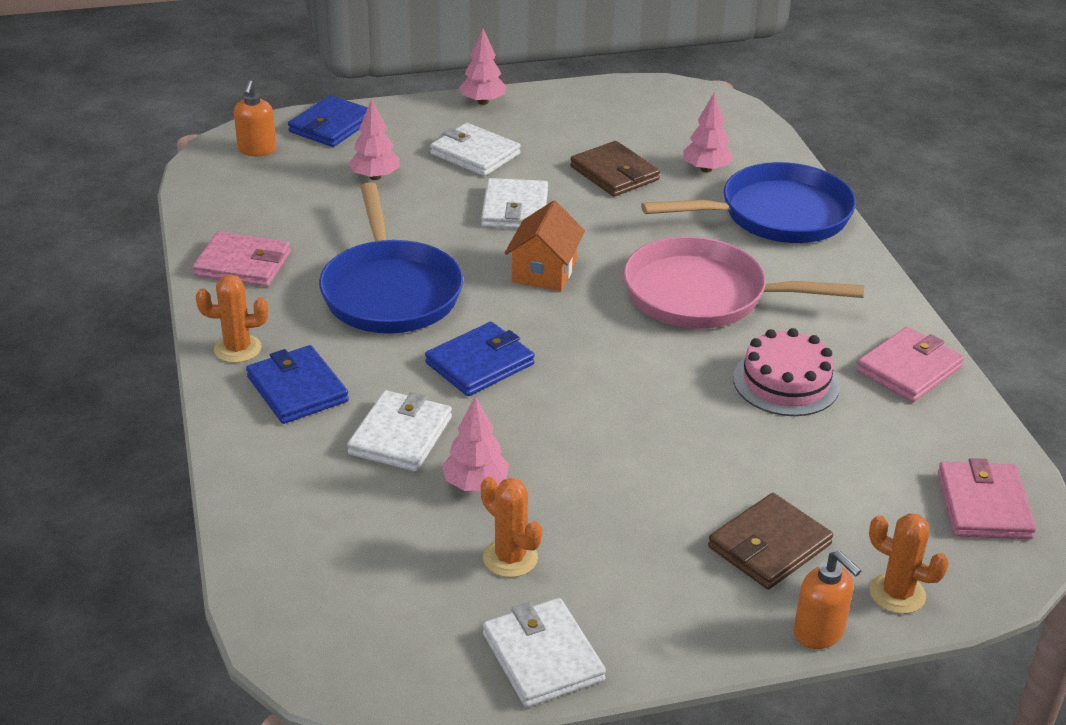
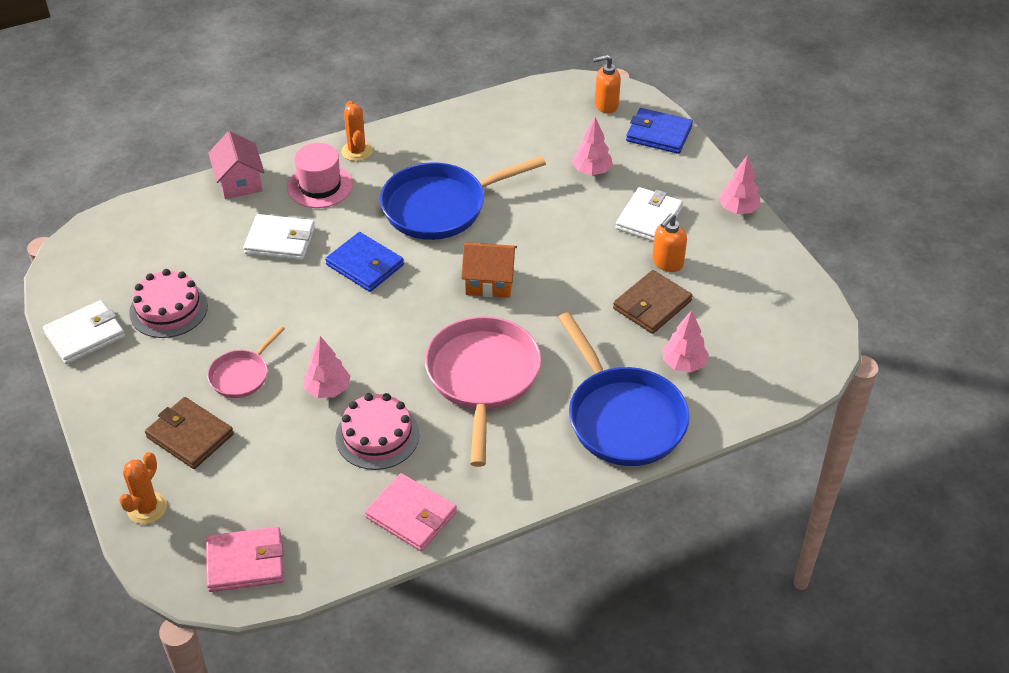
camera: 80 degrees right, 10 degrees up
pink wallet [193,231,291,287] -> none
blue wallet [246,345,349,424] -> pink hat [287,143,353,208]
pink tree [442,396,509,491] -> pink tree moved to [303,336,350,398]
white wallet [481,178,548,229] -> none
orange cactus [481,477,542,577] -> pink cake [129,269,208,338]
orange soap dispenser [793,551,862,649] -> orange soap dispenser moved to [652,213,687,272]
none -> pink pan [207,326,285,398]
none -> pink house [208,131,265,199]

